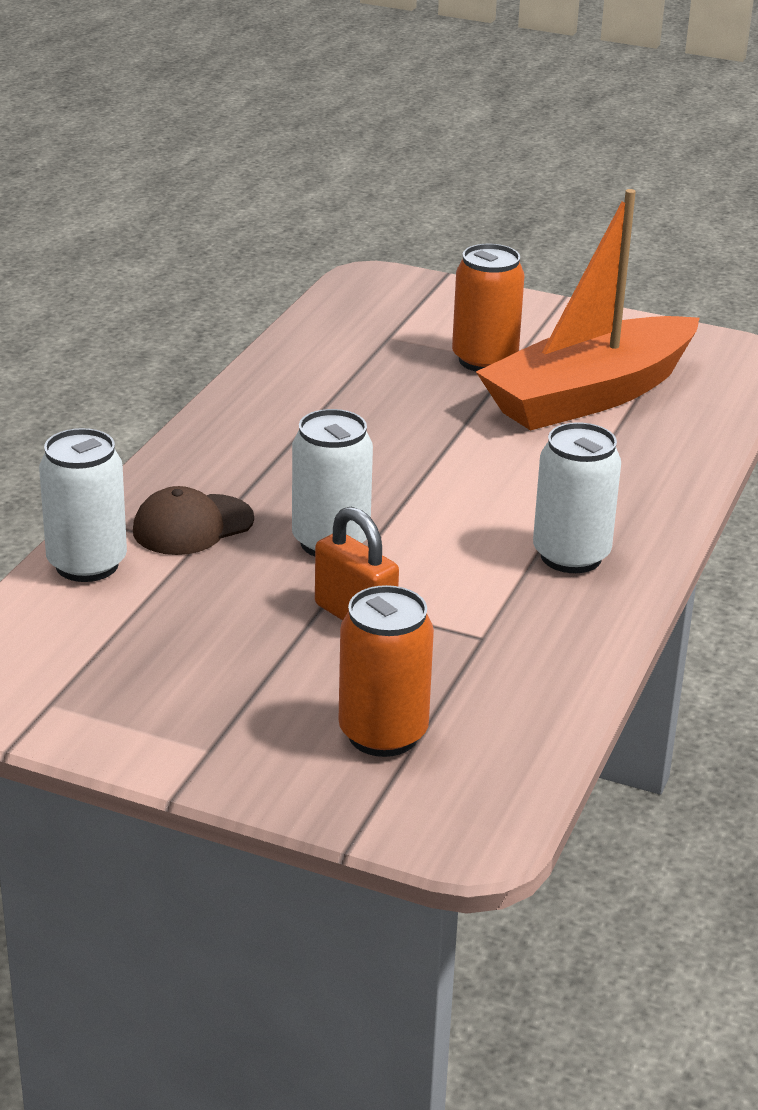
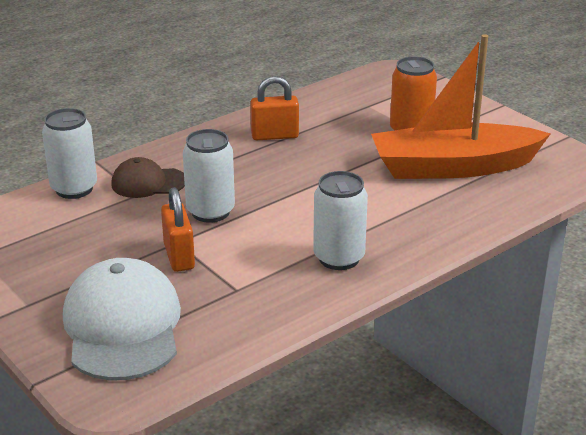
camera: 30 degrees right, 0 degrees up
orange can [338,585,434,757] -> white cap [63,258,181,381]
none -> orange padlock [250,76,299,140]

